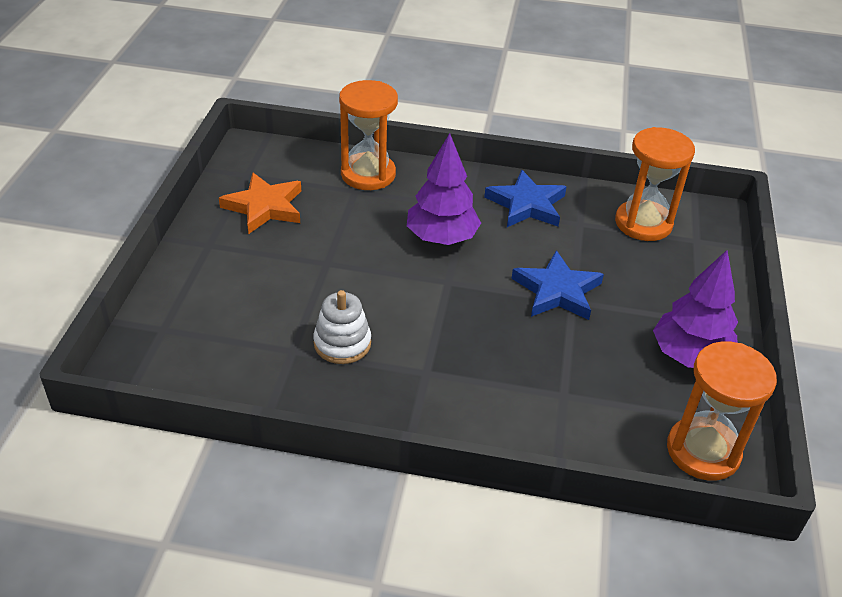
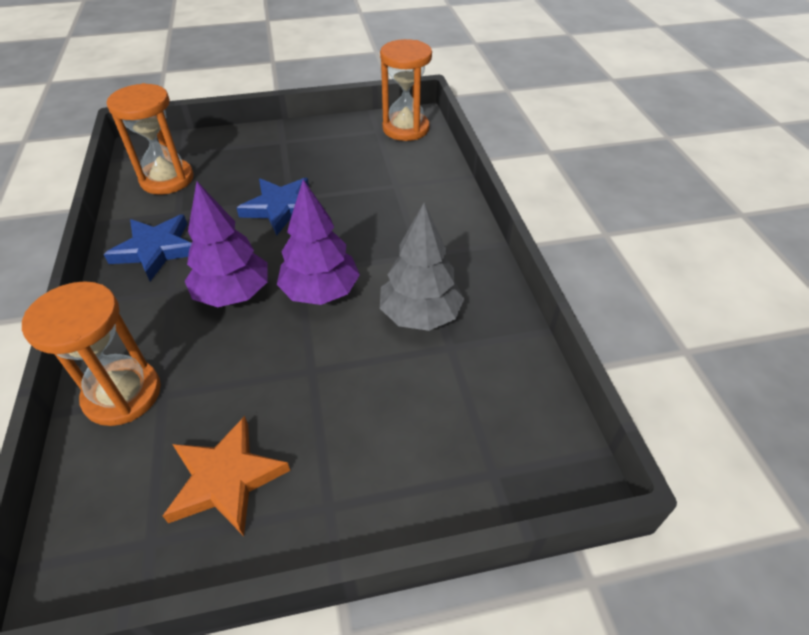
camera: 110 degrees left, 5 degrees up
white stacking toy [313,290,371,364] -> grey tree [380,203,465,331]
purple tree [653,250,738,368] -> purple tree moved to [277,179,360,305]

